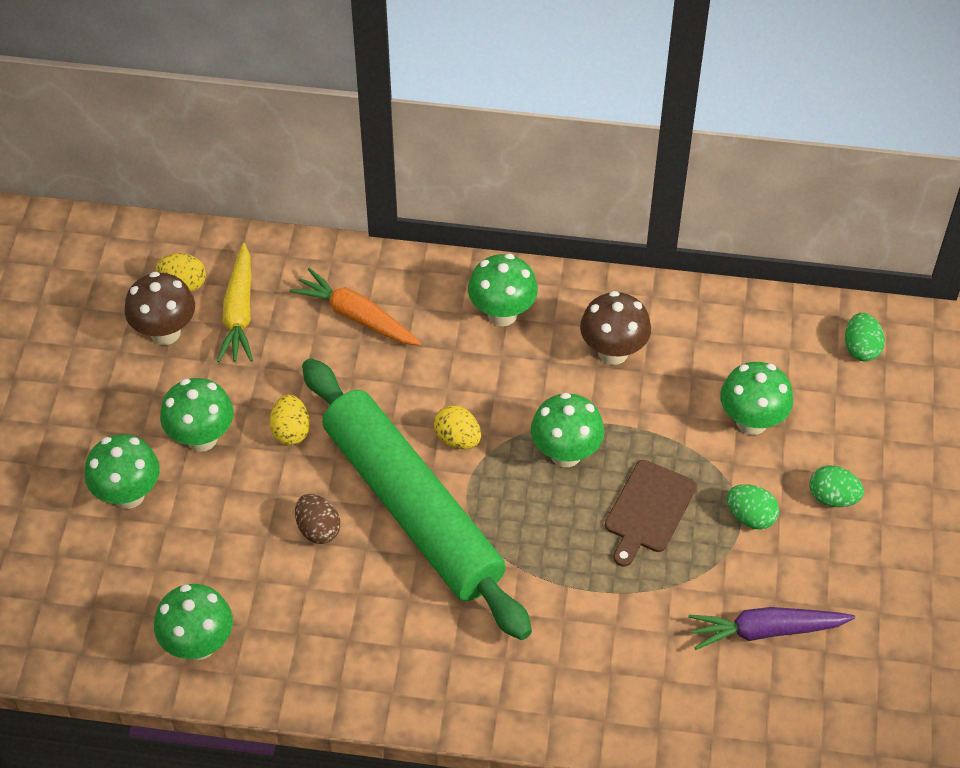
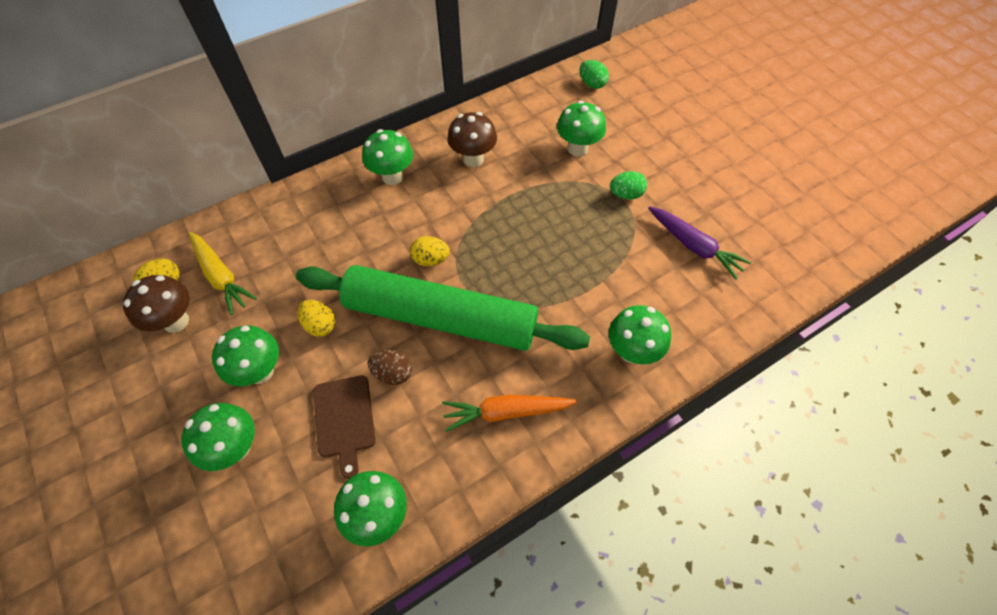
camera: 40 degrees left, 5 degrees up
orange carrot [290,268,421,346] -> orange carrot moved to [442,395,577,432]
green mushroom [531,393,604,467] -> green mushroom moved to [609,305,671,364]
brown cutting board [605,460,697,567] -> brown cutting board moved to [314,375,376,479]
purple carrot [688,607,855,650] -> purple carrot turned 90 degrees counterclockwise [648,206,751,279]
green egg [809,465,864,507] -> none

